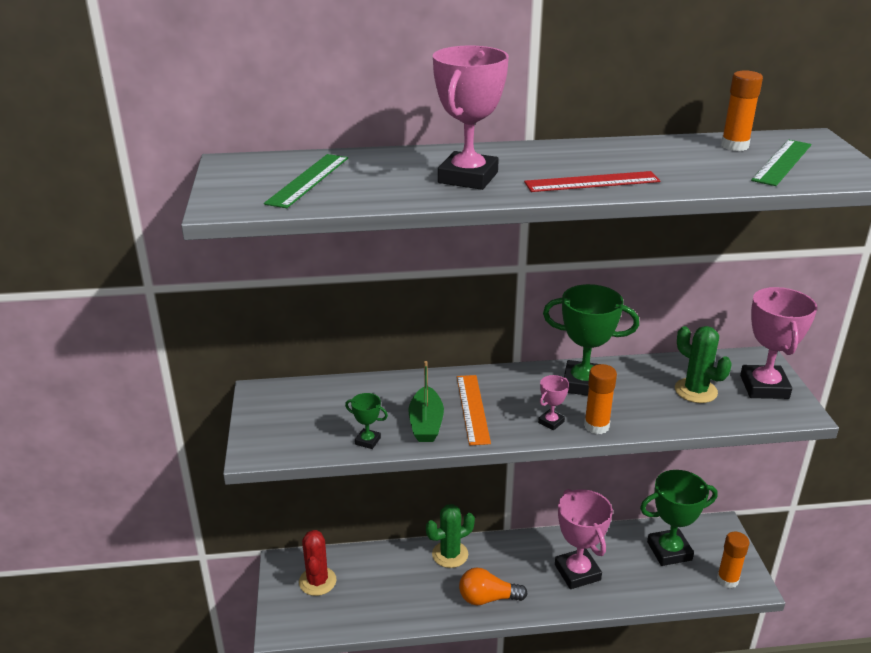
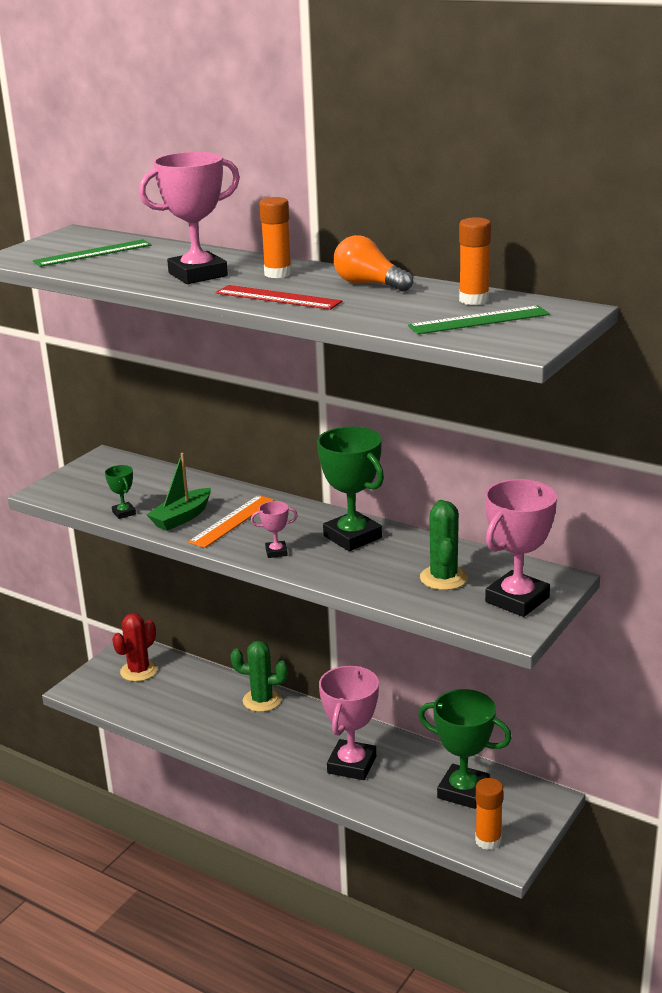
camera: 40 degrees right, 5 degrees down
orange light bulb [459,568,528,606] -> orange light bulb moved to [334,235,413,292]
orange glue stick [584,364,617,434] -> orange glue stick moved to [259,197,292,278]

